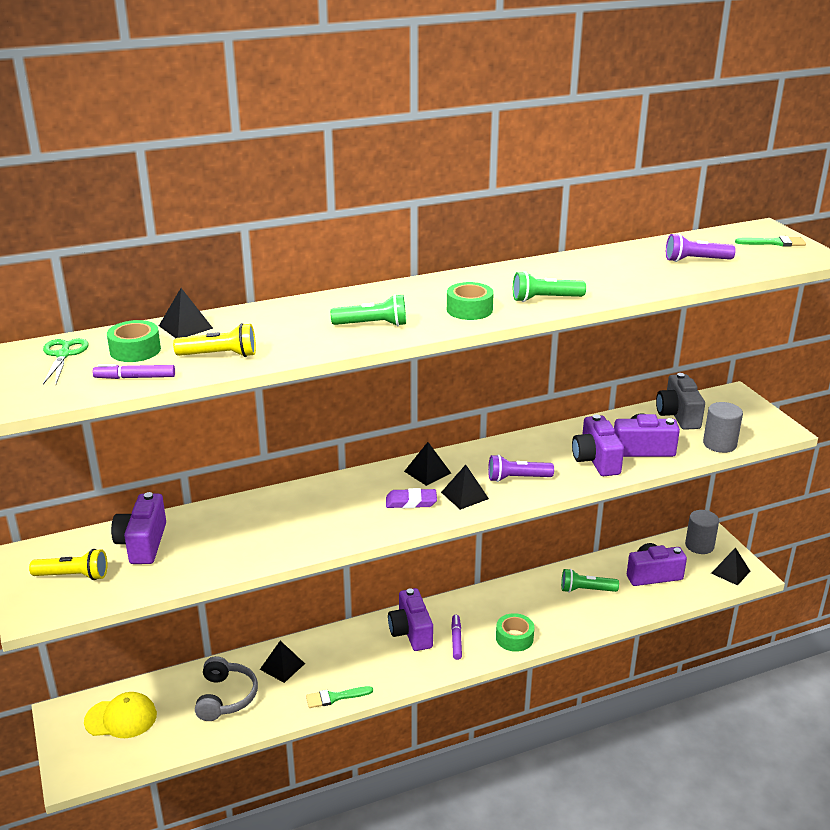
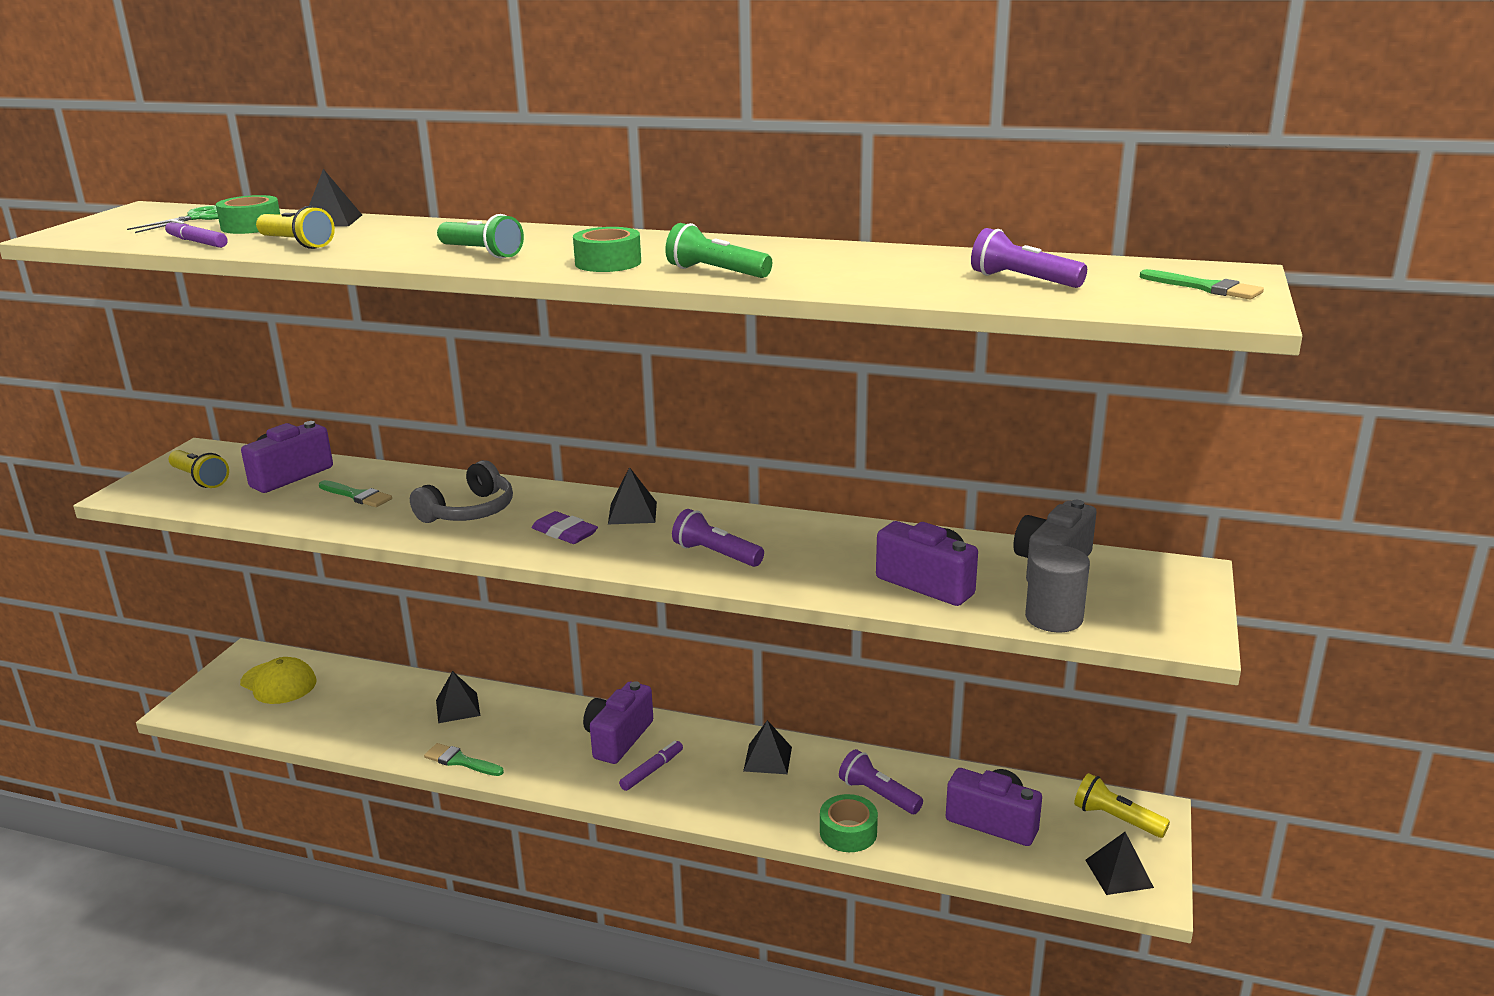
camera: 40 degrees right, 5 degrees down
grey headphones [195,656,258,721] -> grey headphones moved to [410,460,513,523]
black pyramid [441,465,489,510] -> black pyramid moved to [743,720,792,774]
green tape [496,613,534,652] -> green tape moved to [820,794,878,852]
green flashlight [561,569,619,593] -> purple flashlight [839,749,923,814]
purple camera [572,414,624,476] -> none
grey cylinder [685,510,719,554] -> yellow flashlight [1074,773,1170,838]
none -> green brush [319,480,392,507]

